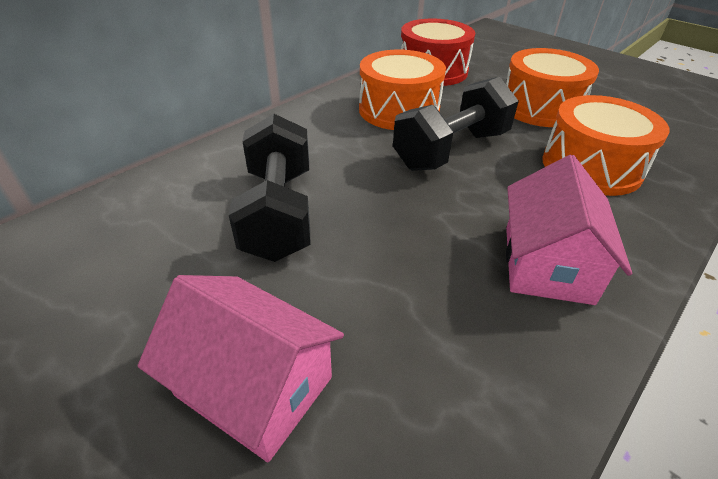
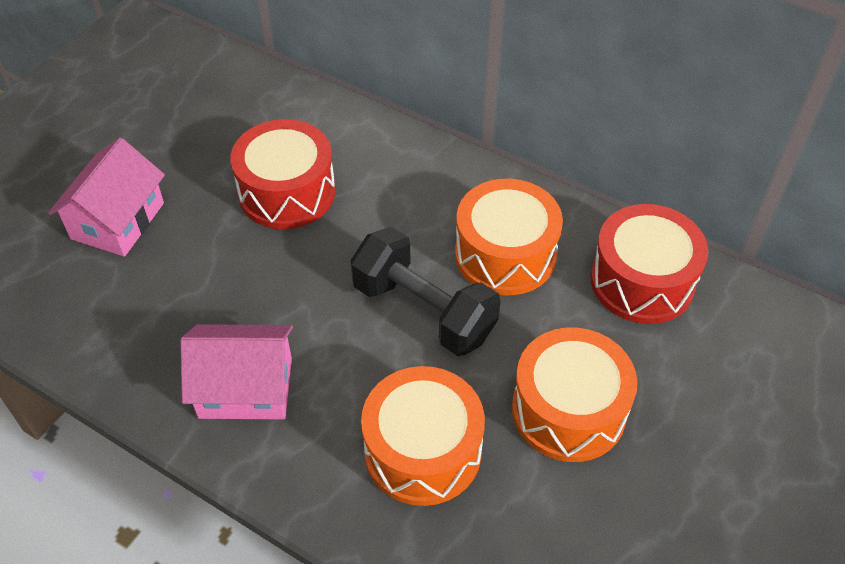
camera: 80 degrees right, 10 degrees up
black dumbbell [229,114,310,262] -> red drum [230,119,335,229]

